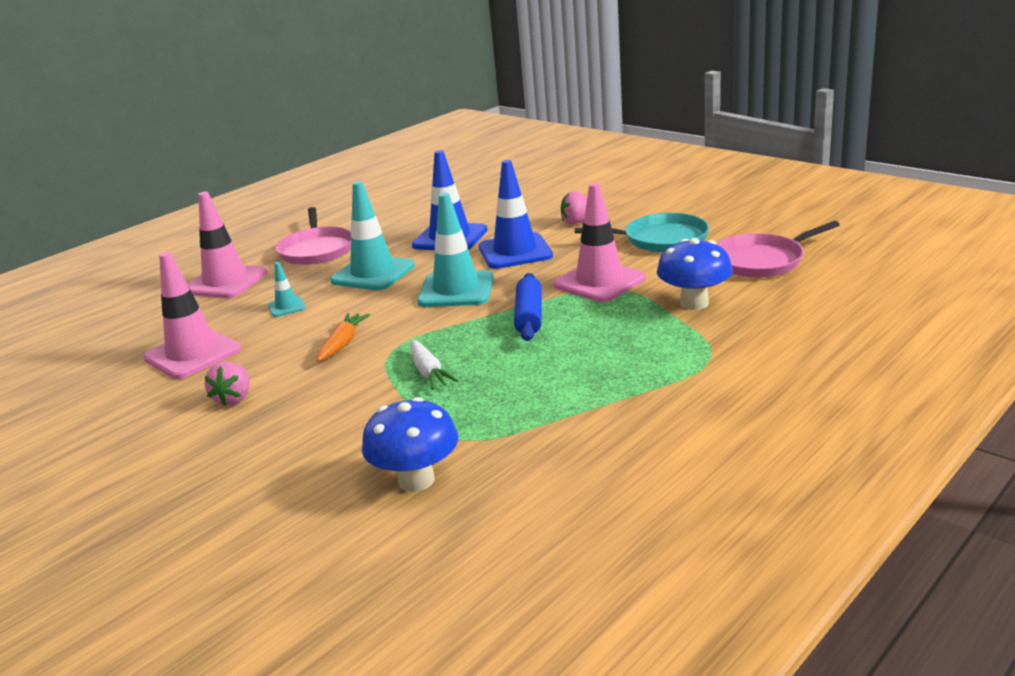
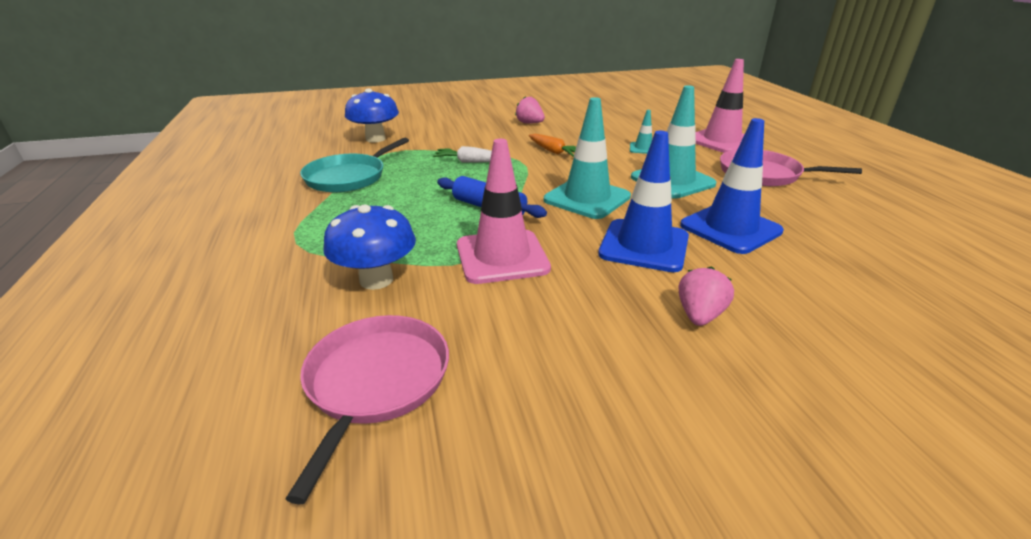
camera: 120 degrees right, 5 degrees up
pink traffic cone [143,252,241,379] -> none
turquoise pan [575,213,709,253] -> turquoise pan moved to [300,138,409,192]

